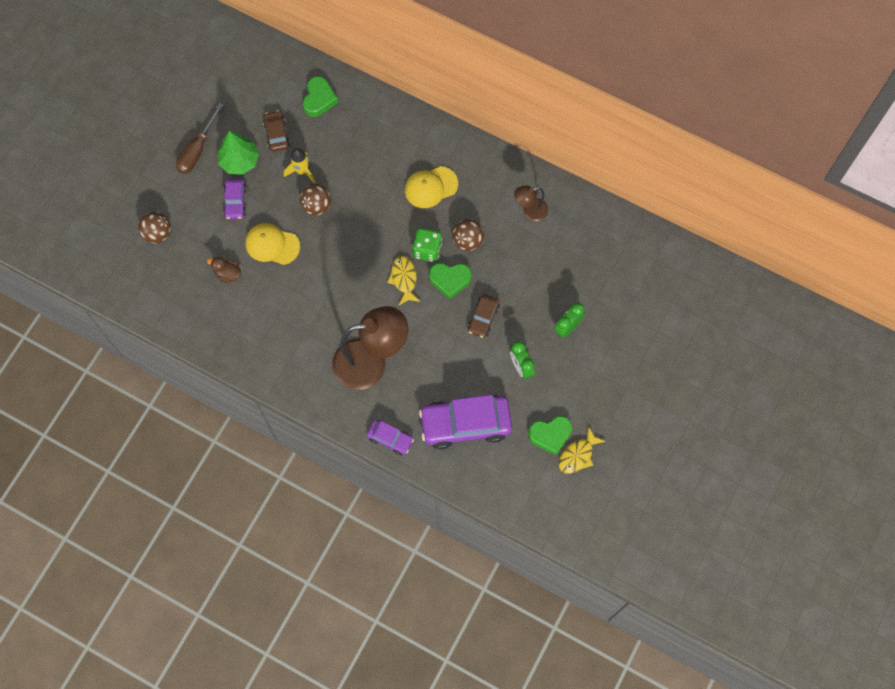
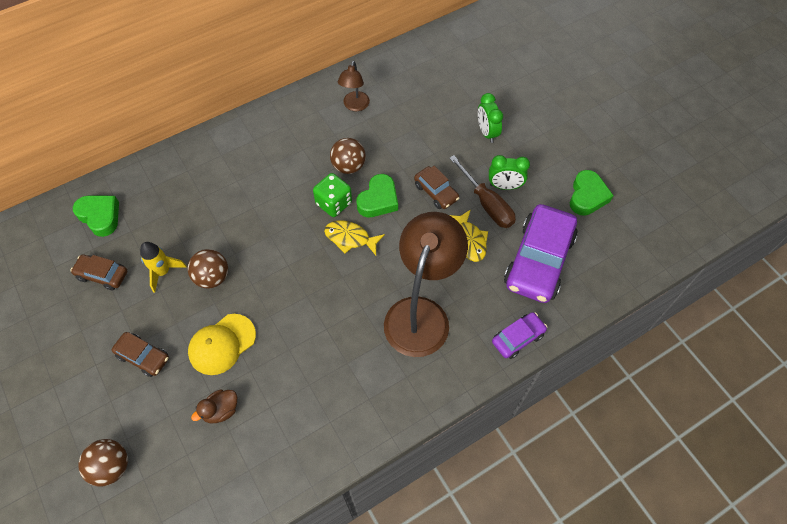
camera: 60 degrees left, 10 degrees down
brown screwdriver [176,102,224,174] -> brown screwdriver moved to [449,155,516,228]
green tree [218,131,259,175] -> none
purple car [223,179,247,219] -> brown car [112,332,169,377]
yellow cap [405,166,458,208] -> none
yellow fish [559,426,606,474] -> yellow fish moved to [450,209,488,262]

